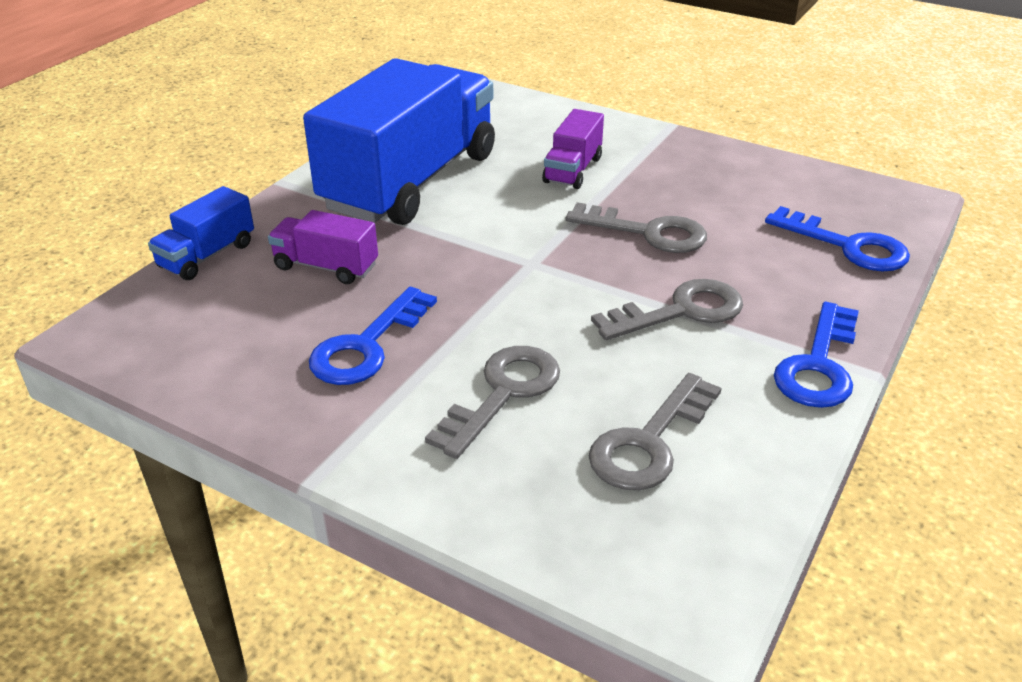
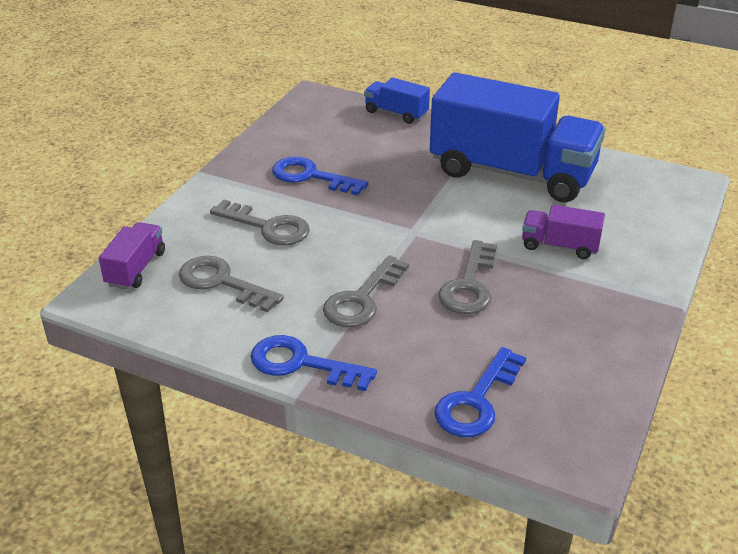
camera: 85 degrees right, 0 degrees up
purple truck [268,210,378,284] -> purple truck moved to [99,222,165,290]
grey key [591,279,743,340] -> grey key turned 60 degrees clockwise [323,255,409,327]

